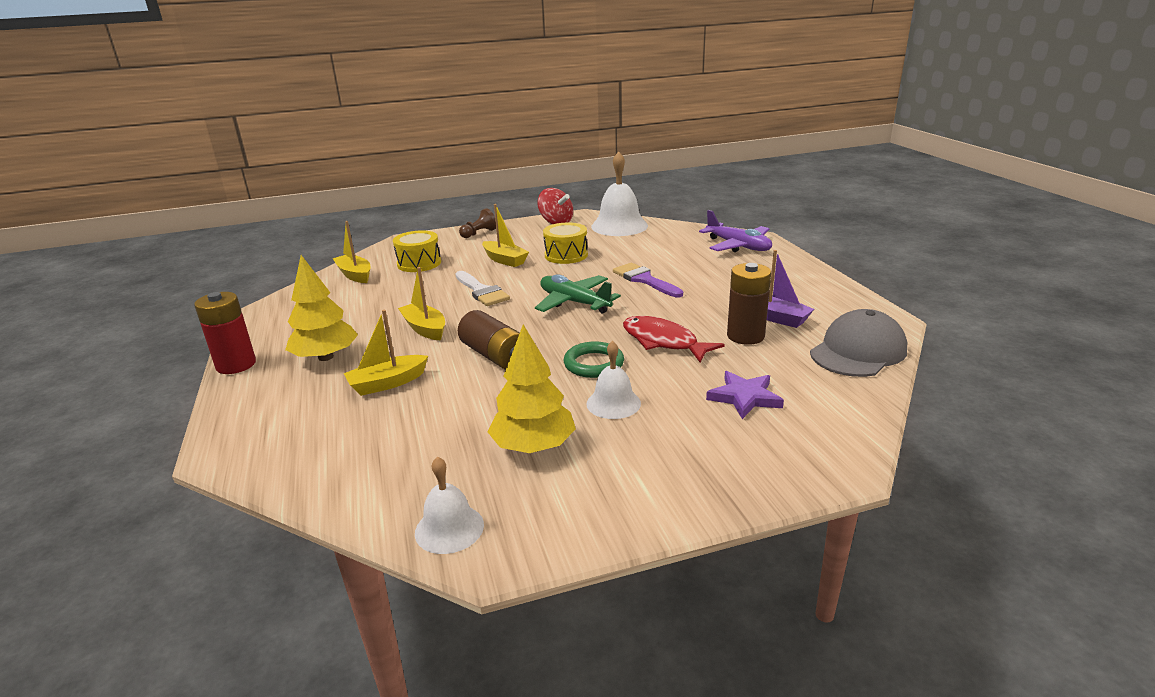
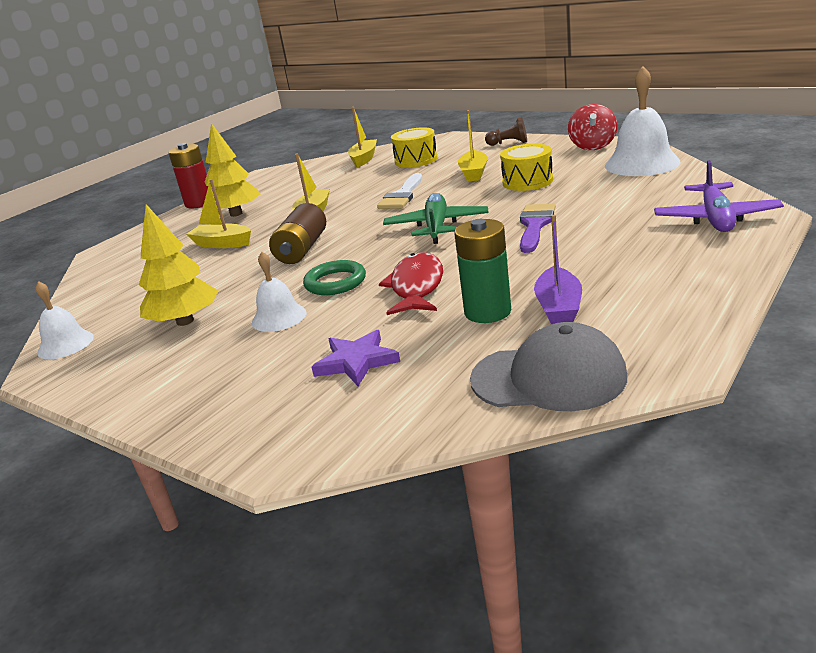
camera: 55 degrees right, 0 degrees up
brown battery [727,263,771,345] -> green battery [454,219,511,323]

